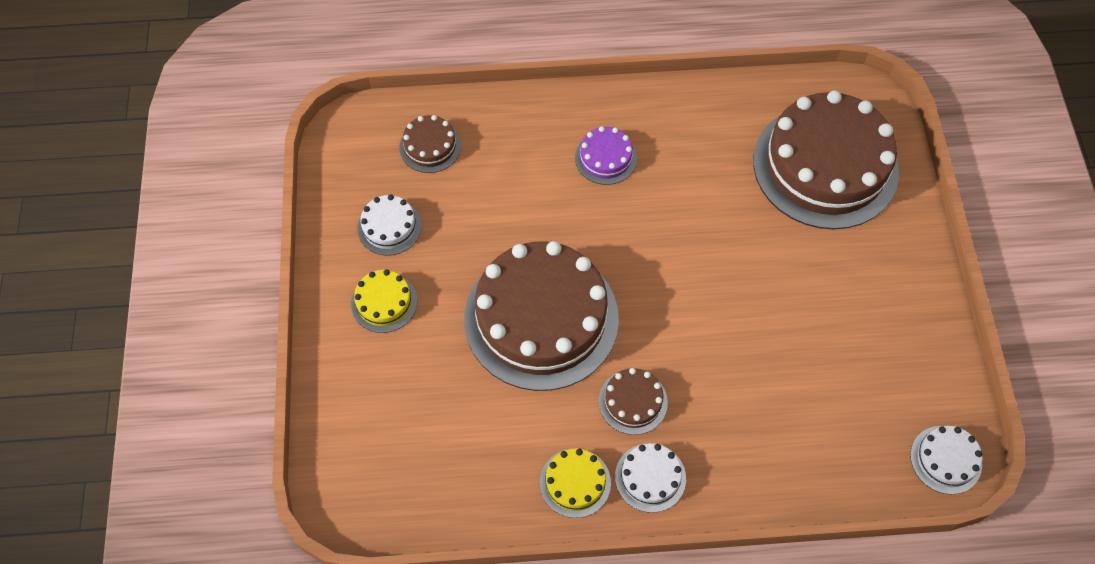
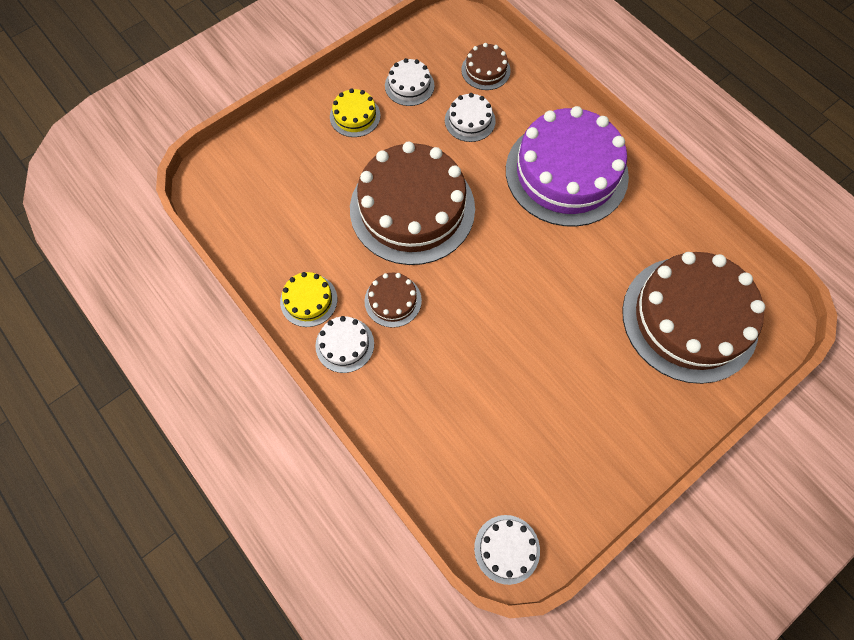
camera: 55 degrees right, 5 degrees up
purple cake [575,126,637,185] -> purple cake [506,106,629,227], size x2.32
none -> white cake [445,93,496,142]

